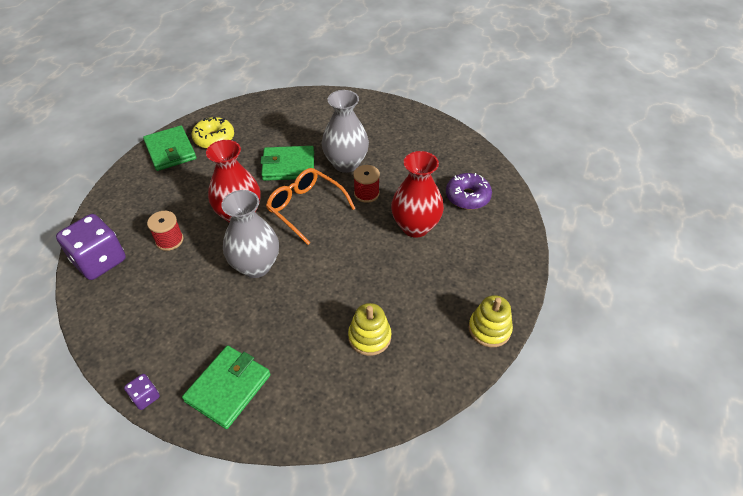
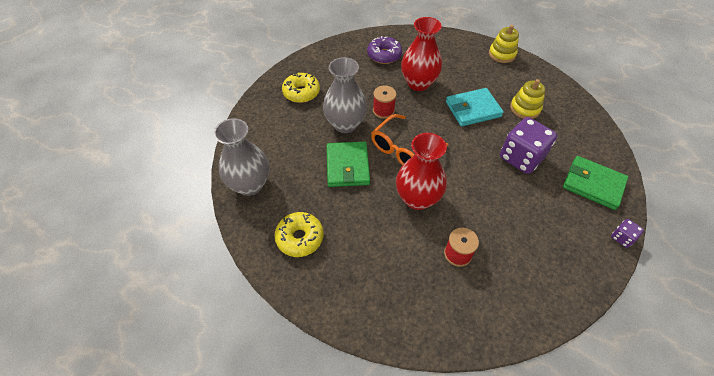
camera: 90 degrees left, 5 degrees up
purple dice [56,214,126,280] -> purple dice moved to [500,117,557,174]
green wallet [143,126,196,171] -> none
grey vase [221,190,279,278] -> grey vase moved to [214,118,269,196]
none -> yellow donut [282,72,320,103]
none -> turquoise wallet [446,88,504,127]

